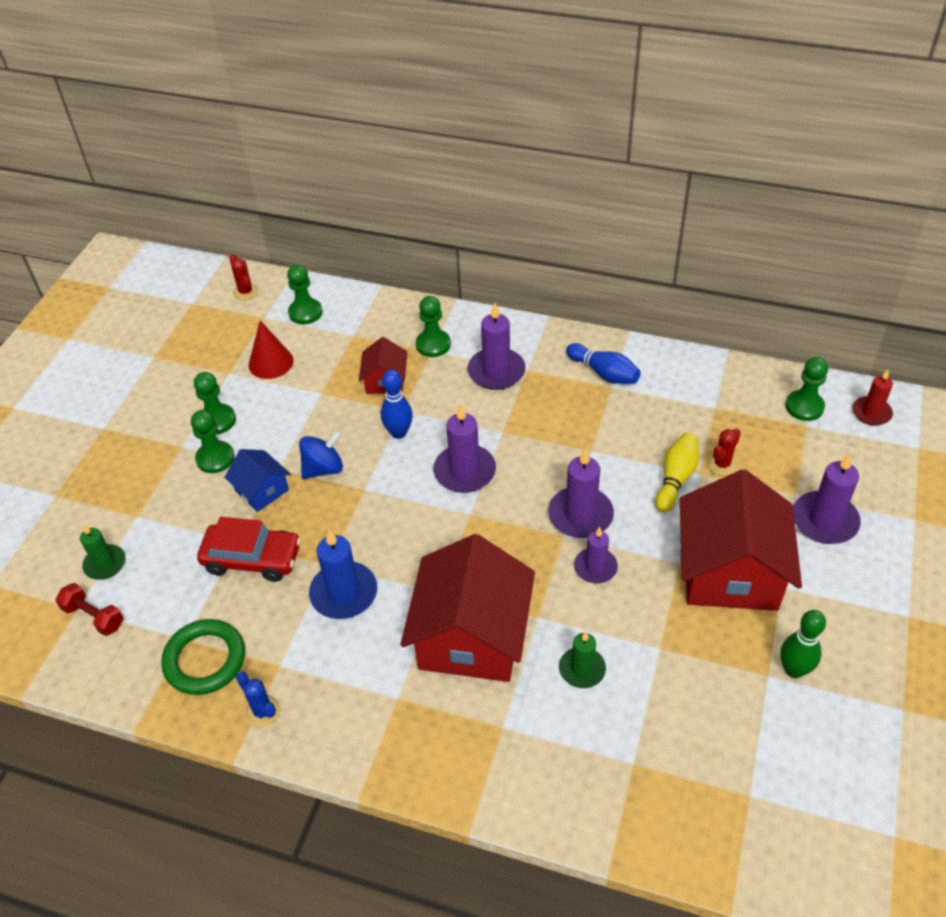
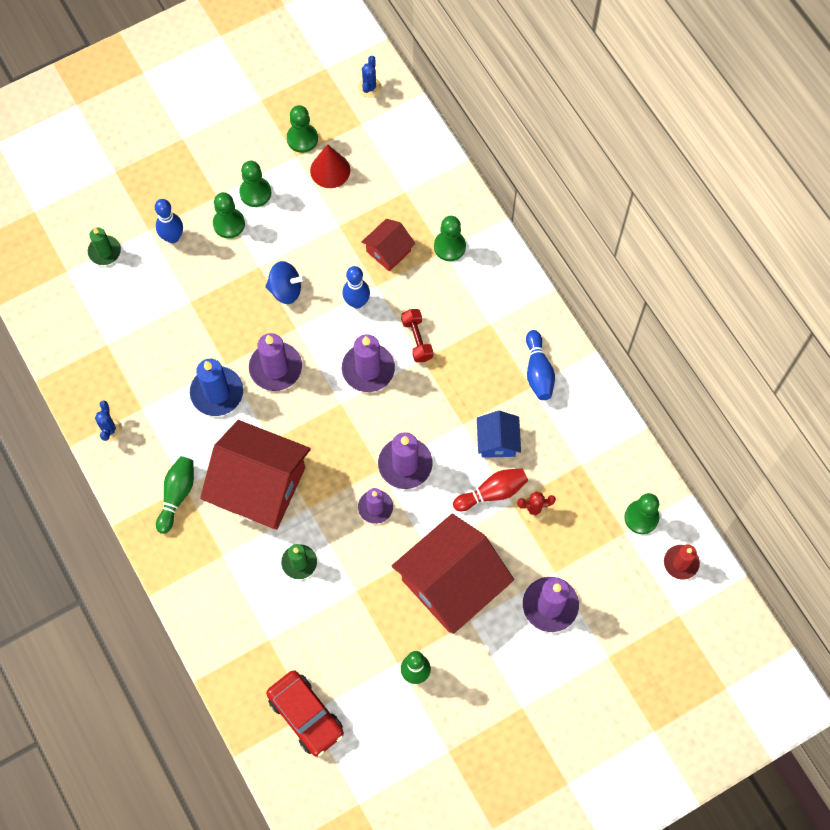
camera: 40 degrees right, 20 degrees up
red dumbbell [56,583,124,636] -> red dumbbell moved to [401,309,433,362]
green ring [161,619,245,695] -> none
red car [197,517,301,582] -> red car moved to [266,670,344,756]
blue house [224,449,291,512] -> blue house moved to [477,411,521,458]
red cactus [229,254,258,300] -> blue cactus [358,56,382,98]
green pawn [287,264,322,324] -> green pawn moved to [287,105,318,153]
red house [400,534,535,682] -> red house turned 60 degrees clockwise [200,420,311,530]
purple candle [468,303,526,390] -> purple candle moved to [249,333,302,391]
yellow bowling pin [655,433,699,513] -> red bowling pin [453,468,528,512]
none -> blue bowling pin [155,199,183,243]
none -> green bowling pin [156,456,194,534]

